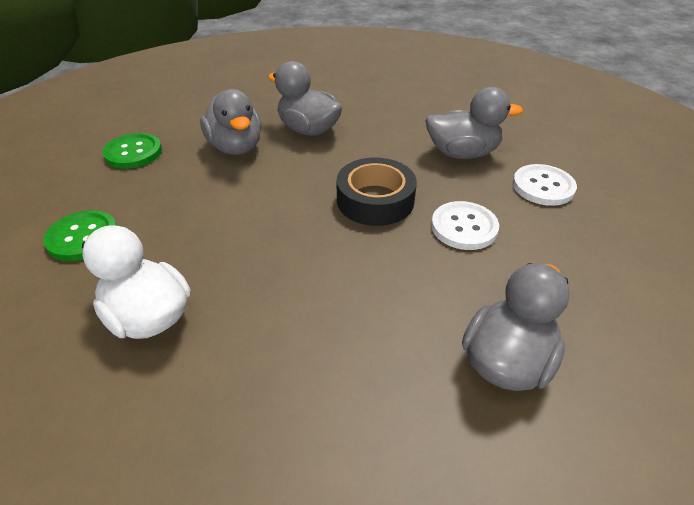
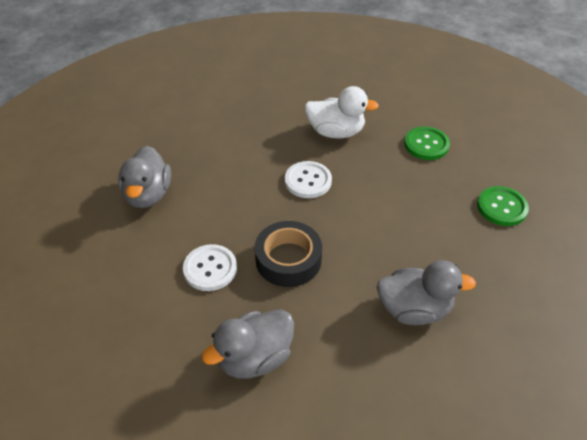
camera: 145 degrees right, 5 degrees up
grey duck [200,89,262,155] -> none
white button [513,164,577,206] -> white button moved to [285,161,332,198]

